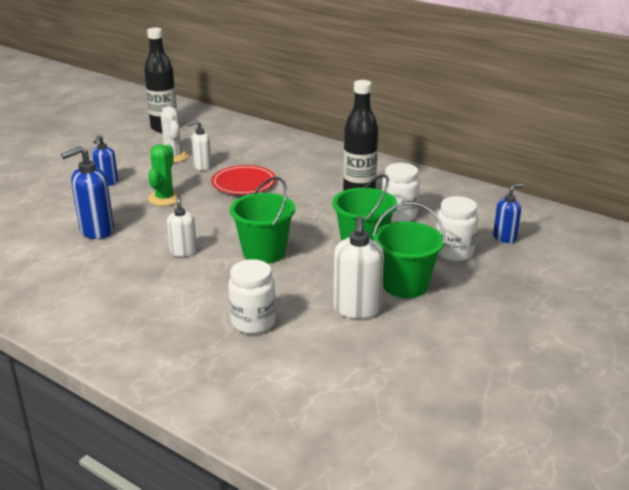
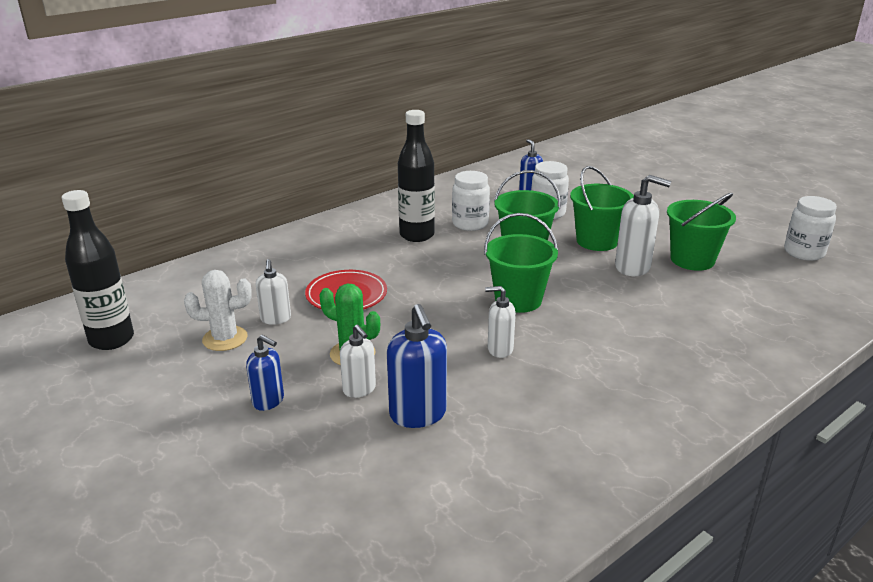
camera: 75 degrees left, 0 degrees up
white jar [228,259,276,334] -> white jar moved to [784,196,837,261]
none -> white soap dispenser [340,324,376,398]
none -> green bucket [667,193,736,271]

